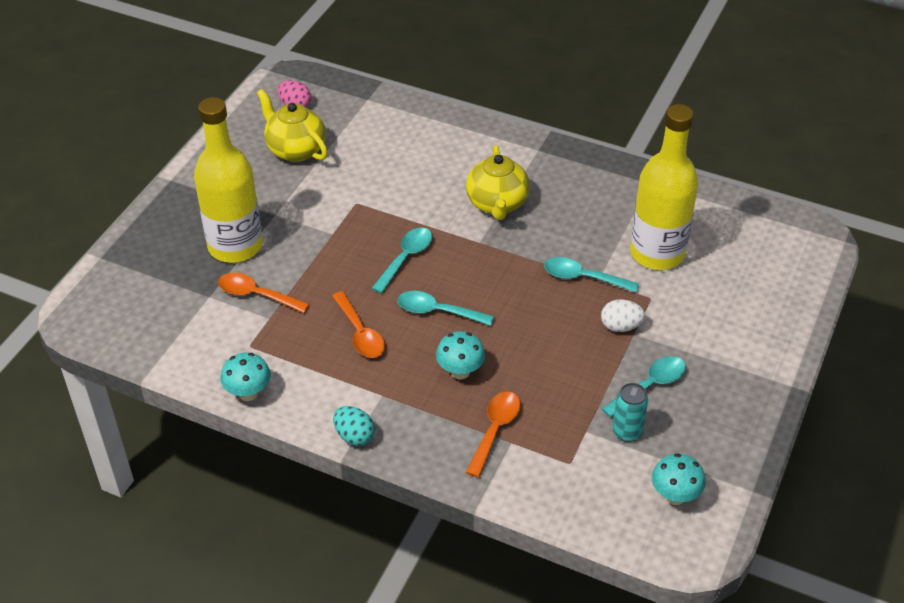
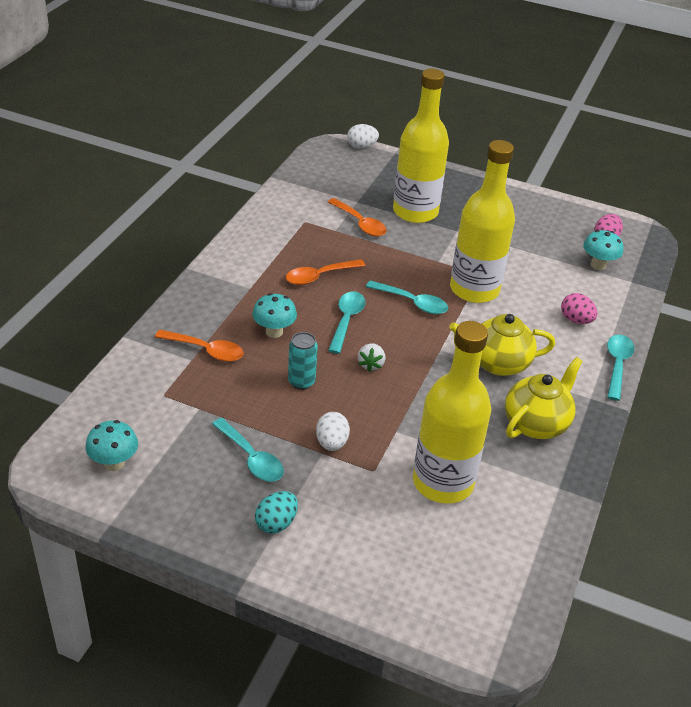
camera: 85 degrees right, 5 degrees down
orange spoon [218,273,309,313] -> orange spoon turned 120 degrees clockwise [328,198,387,237]
turquoise mushroom [220,352,271,401] -> turquoise mushroom moved to [583,230,623,270]
yellow teapot [257,89,328,162] -> yellow teapot moved to [505,357,583,439]
turquoise egg [333,406,375,446] -> turquoise egg moved to [255,491,298,534]
turquoise spoon [544,257,639,292] -> turquoise spoon moved to [607,335,635,401]
turquoise can [612,383,648,442] -> turquoise can moved to [288,332,318,390]
none -> white egg [347,124,379,149]
none -> white strawberry [358,343,385,372]
none -> yellow bottle [450,140,515,303]
none -> pink egg [561,293,598,324]

